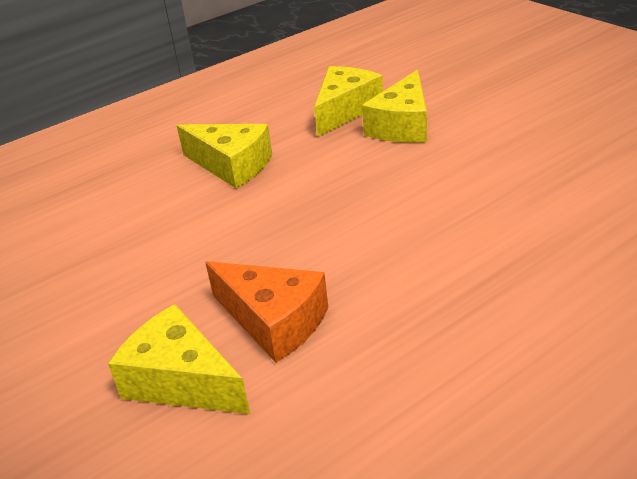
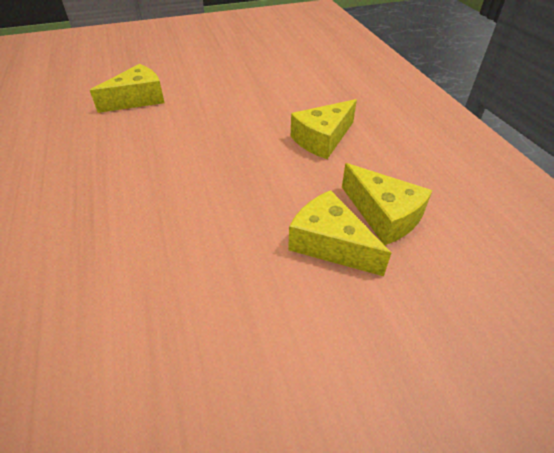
camera: 105 degrees right, 10 degrees up
orange cheese [205,261,328,362] -> none

